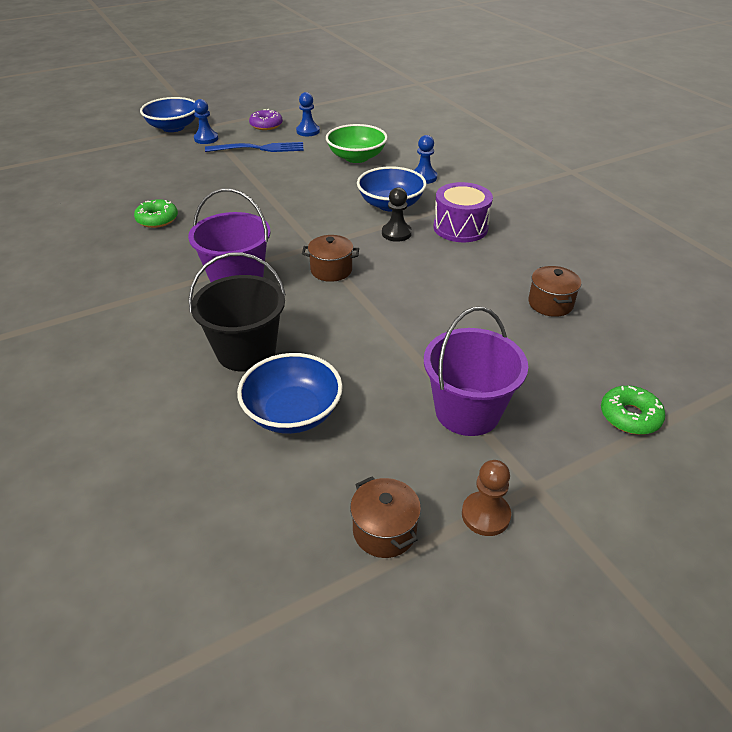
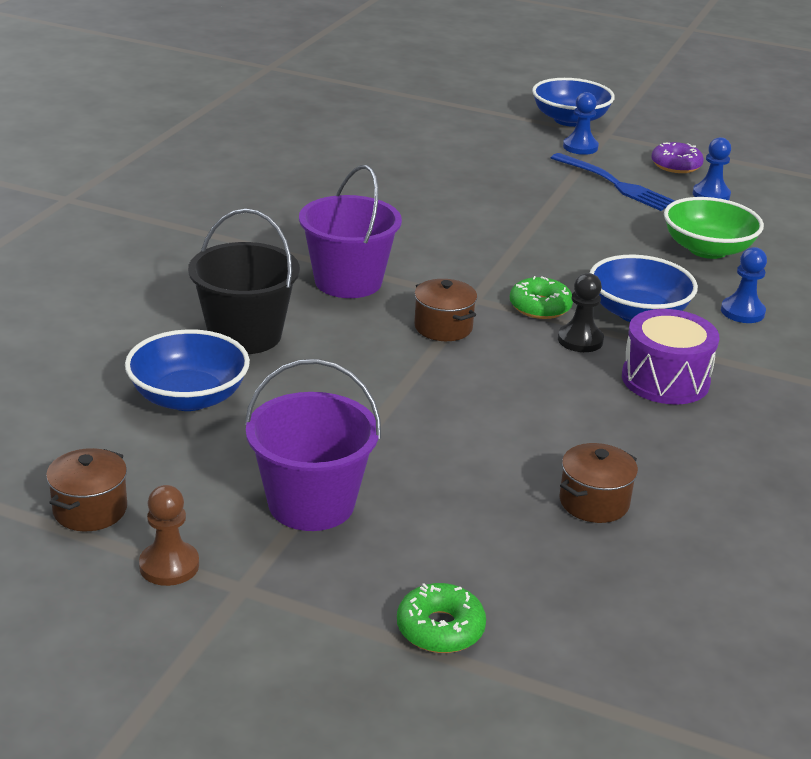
camera: 50 degrees right, 10 degrees down
green donut [134,199,178,228] -> green donut moved to [510,276,573,319]

